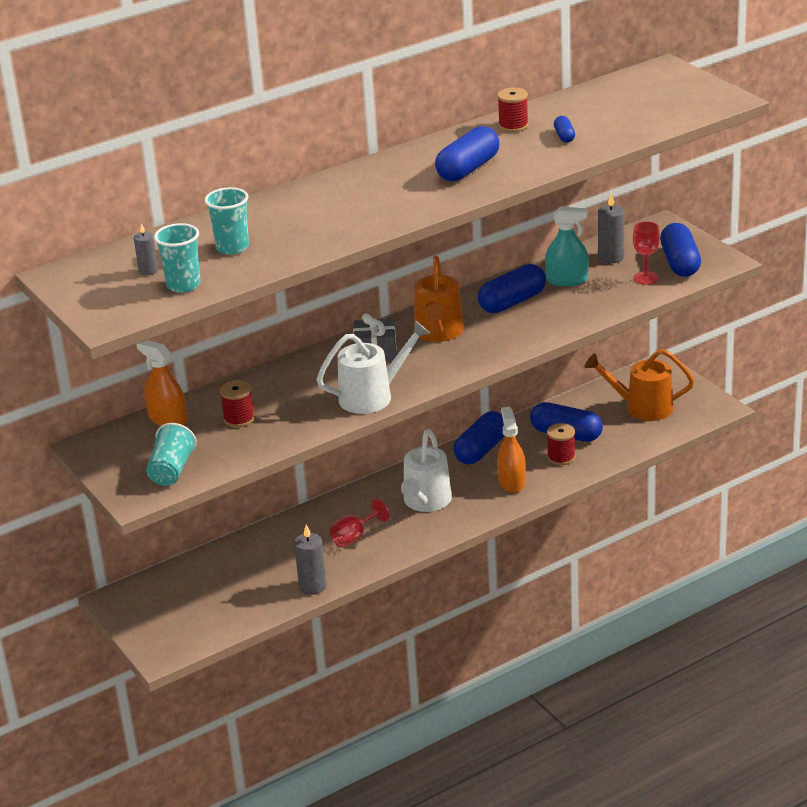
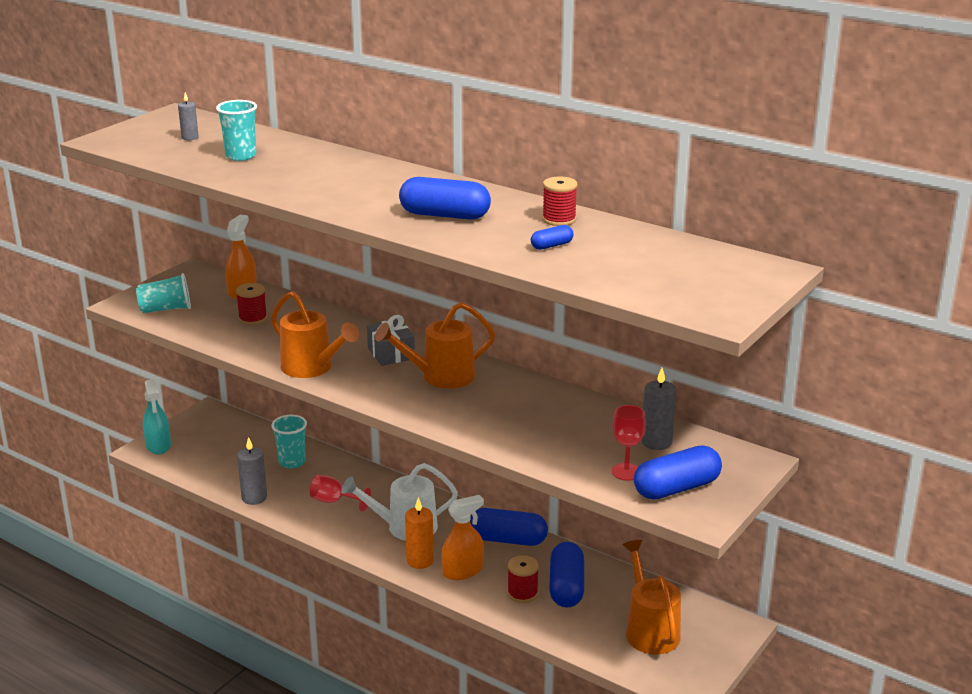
camera: 65 degrees right, 5 degrees down
turquoise cup [154,223,201,293] -> turquoise cup moved to [271,415,307,469]
white watering can [316,320,431,414] -> orange watering can [271,291,359,378]
blue capsule [478,264,546,313] -> none
turquoise spray bottle [545,206,589,286] -> turquoise spray bottle moved to [143,379,171,455]
none -> orange candle [405,497,434,569]

